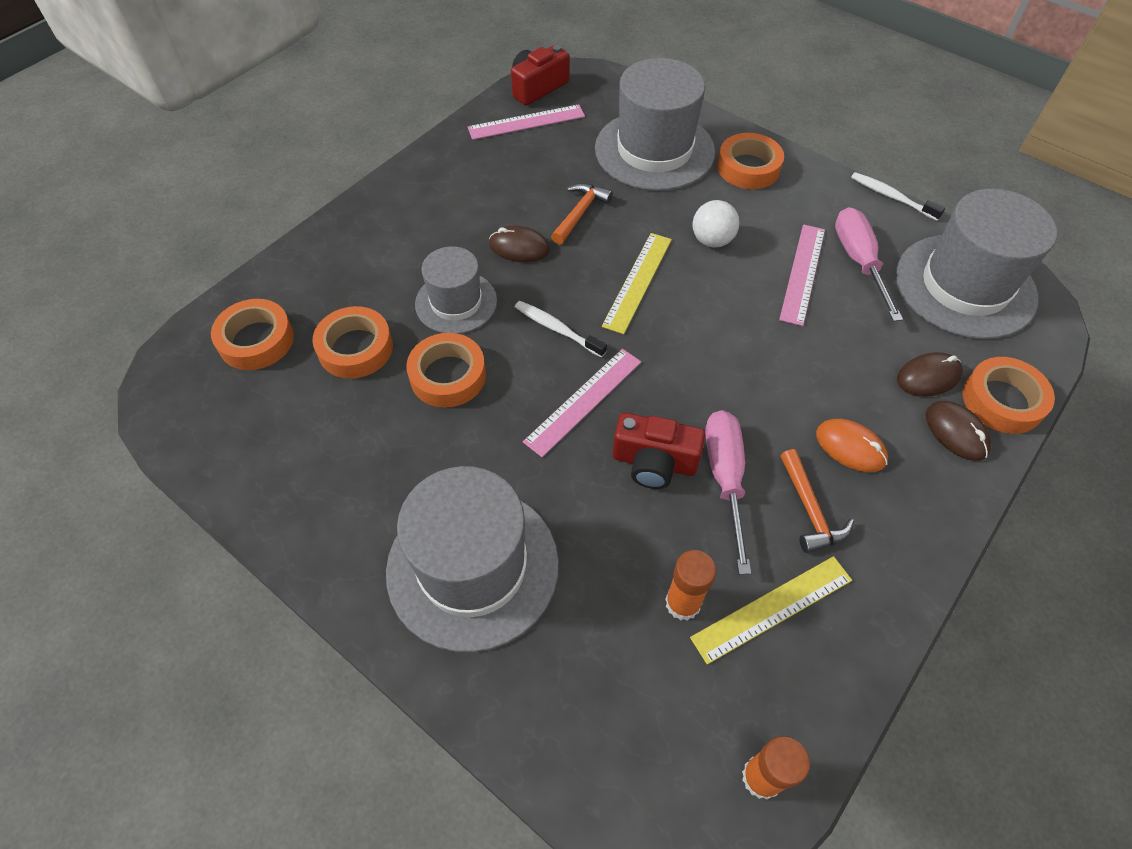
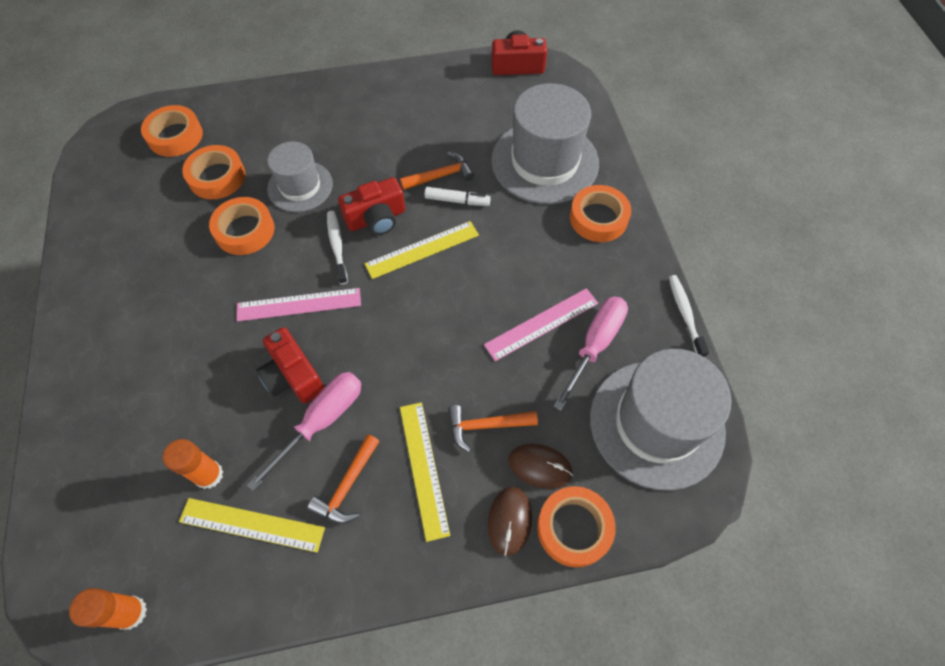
camera: 40 degrees right, 5 degrees up
grey hat [386,466,559,652] -> none
pink ruler [468,104,585,140] -> none
brown mouse [489,226,550,262] -> none
white ball [693,200,739,248] -> none
orange mouse [816,419,888,472] -> yellow ruler [400,402,450,542]
none -> red camera [338,177,405,235]
none -> white marker [424,187,491,206]
none -> orange hammer [448,405,538,452]

